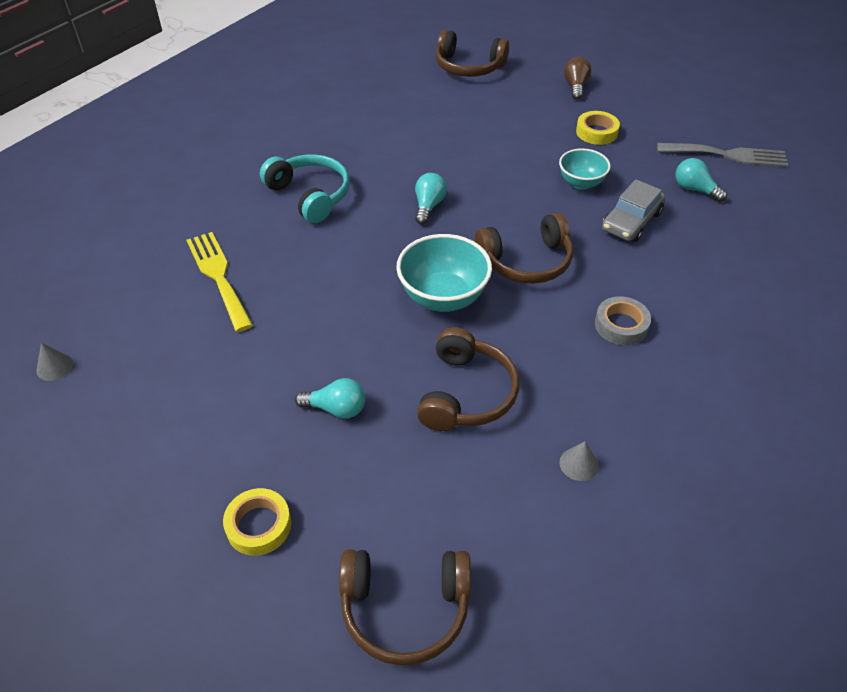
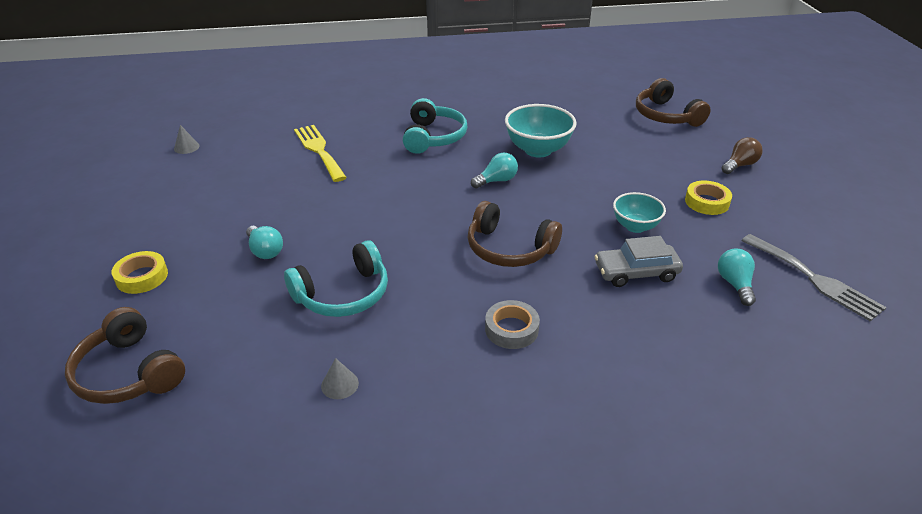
camera: 45 degrees right, 10 degrees down
yellow fork [186,232,253,332] -> yellow fork turned 45 degrees counterclockwise [294,125,347,182]
turquoise bowl [396,234,492,312] -> turquoise bowl moved to [505,104,577,157]
brown headphones [417,327,519,431] -> turquoise headphones [284,240,388,317]

